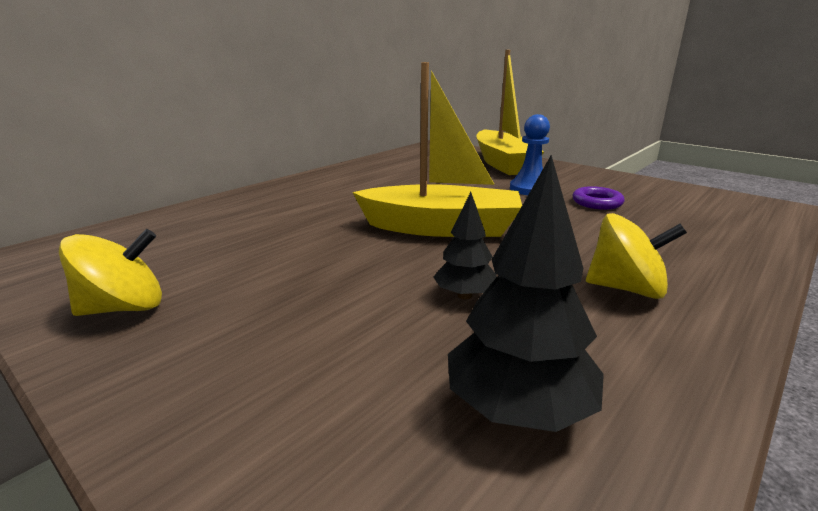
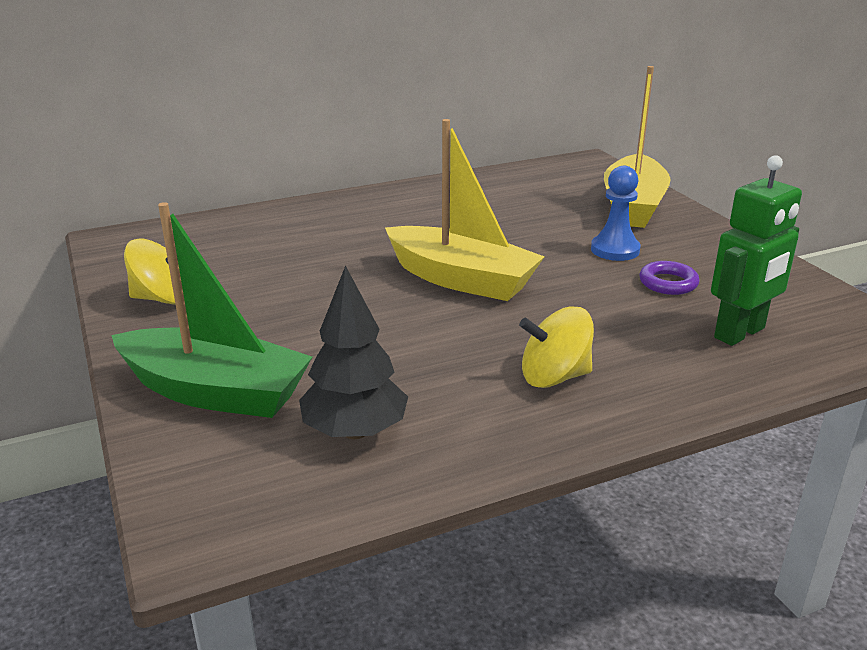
camera: 25 degrees right, 5 degrees up
black tree [433,192,497,299] -> none
yellow spinning top [586,213,687,299] -> yellow spinning top turned 135 degrees clockwise [519,306,594,388]
none -> green boat [111,202,312,418]
none -> green robot [711,155,802,346]

